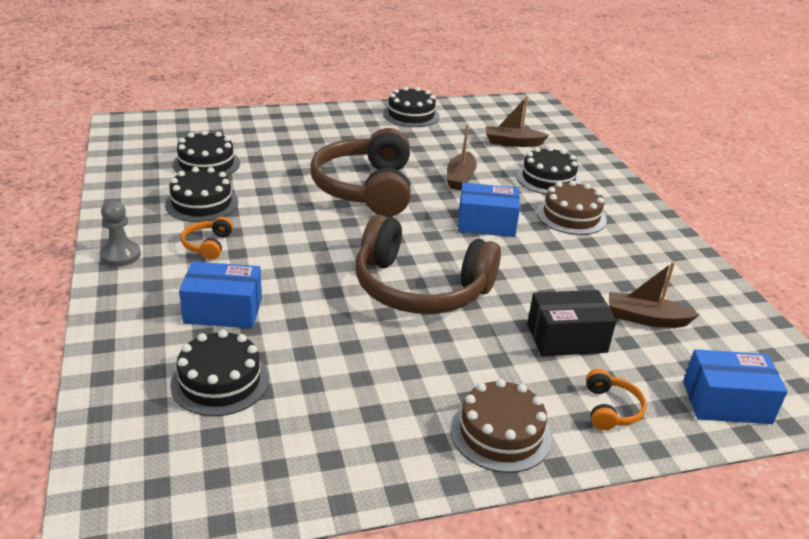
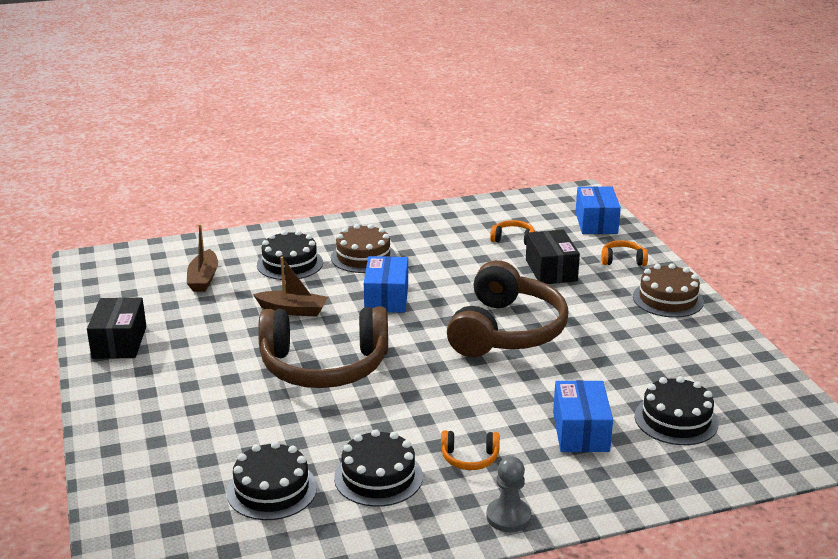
camera: 90 degrees left, 5 degrees down
black cake [383,86,440,127] -> black box [87,297,146,359]
brown boat [609,262,700,328] -> orange headphones [490,220,535,245]

